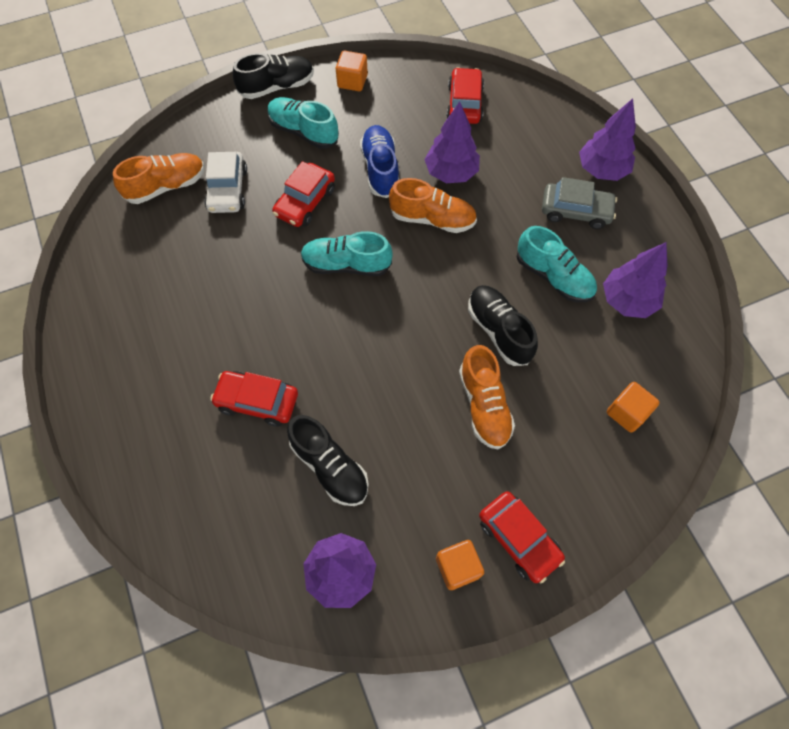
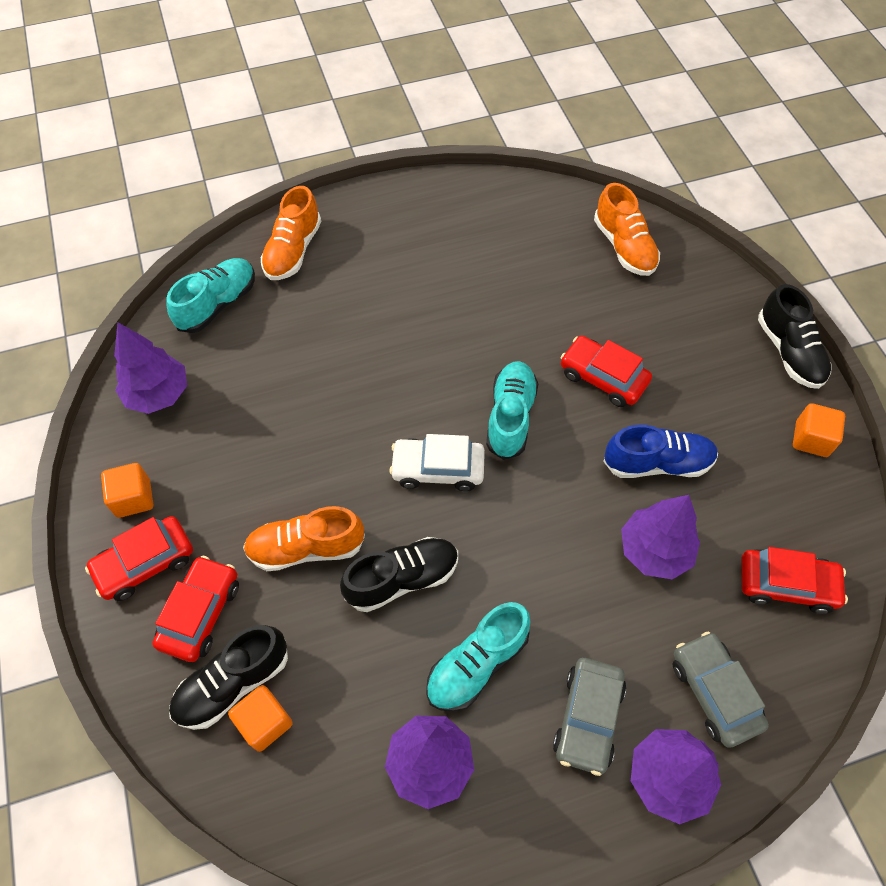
camera: 95 degrees right, 5 degrees down
white car [204,152,247,213] -> white car moved to [389,434,485,491]
red car [210,371,298,426] -> red car moved to [153,556,239,662]
turquoise shoe [268,97,339,149] -> turquoise shoe moved to [167,258,255,333]
black shoe [287,415,369,506] -> black shoe moved to [169,625,288,730]
orange shoe [389,178,477,233] -> orange shoe moved to [261,186,321,280]
none -> grey car [673,632,769,748]

